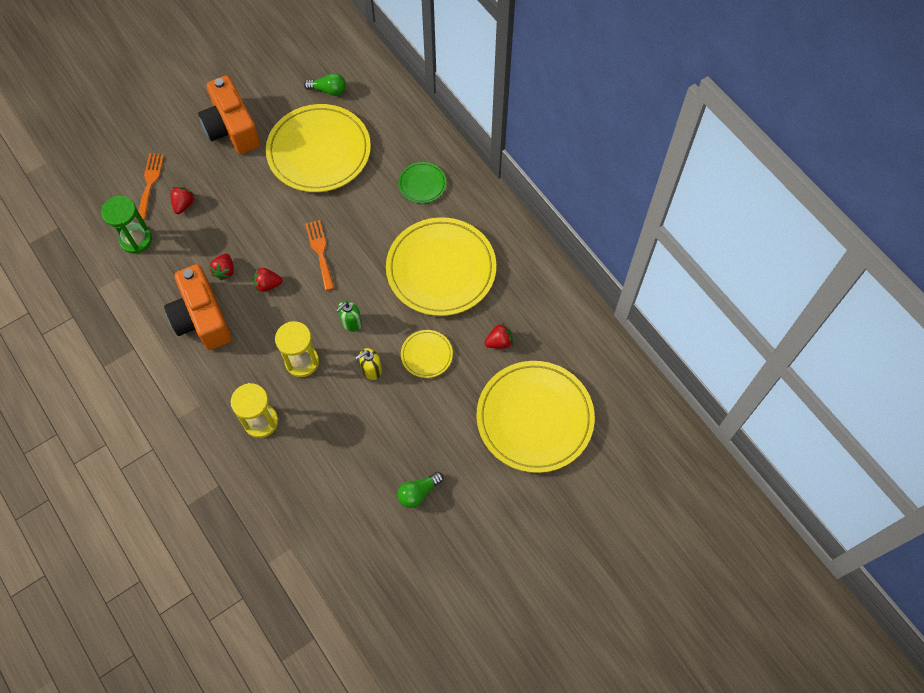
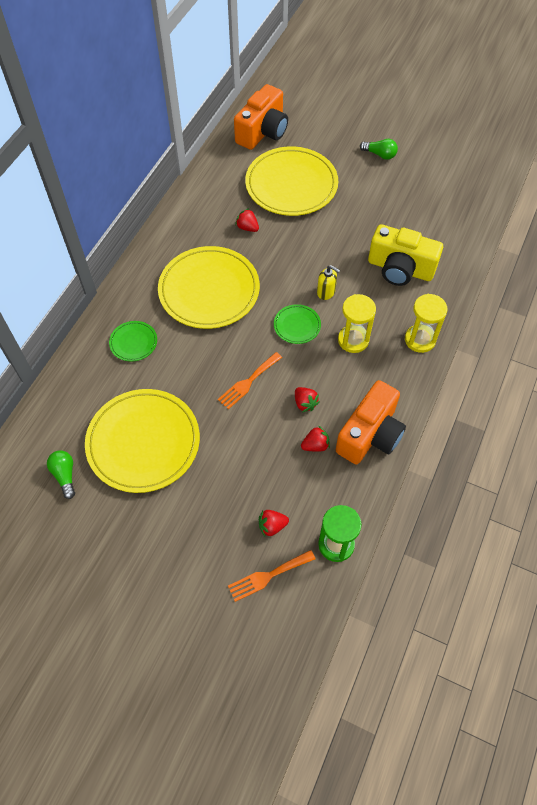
camera: 120 degrees left, 5 degrees down
orange camera [198,75,261,154] -> orange camera moved to [234,84,288,150]
green soap dispenser [336,301,362,332] -> green plate [274,304,321,344]
green light bulb [397,472,444,508] -> green light bulb moved to [360,139,398,160]
yellow plate [401,330,453,378] -> none
none -> yellow camera [368,224,443,286]

